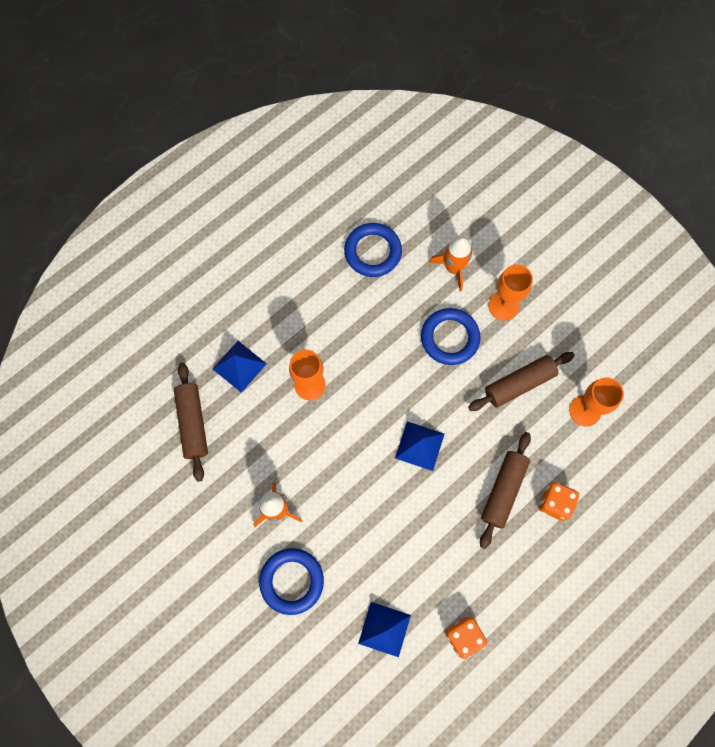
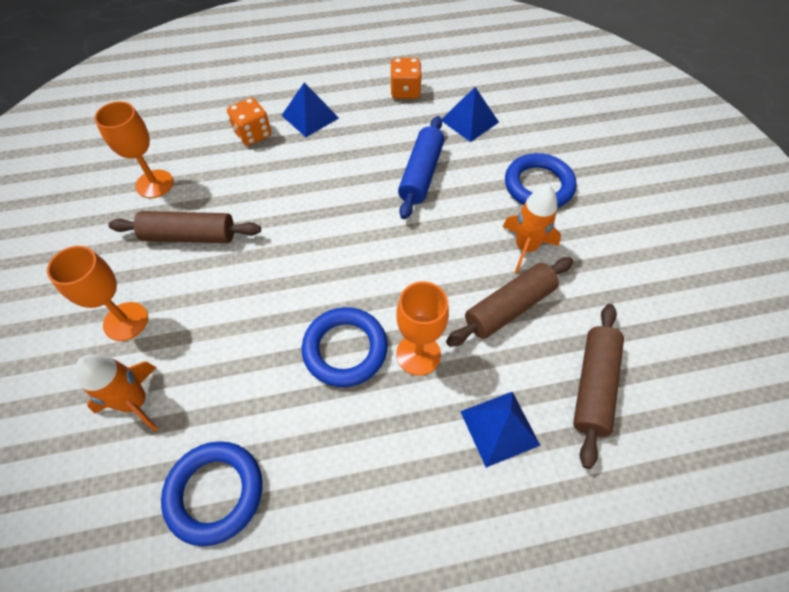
camera: 150 degrees left, 15 degrees down
blue pyramid [395,421,445,471] -> blue pyramid moved to [281,82,339,137]
blue ring [421,308,480,365] -> blue ring moved to [302,307,388,387]
brown rolling pin [480,432,531,549] -> brown rolling pin moved to [446,257,573,347]
none -> blue rolling pin [398,116,444,219]

